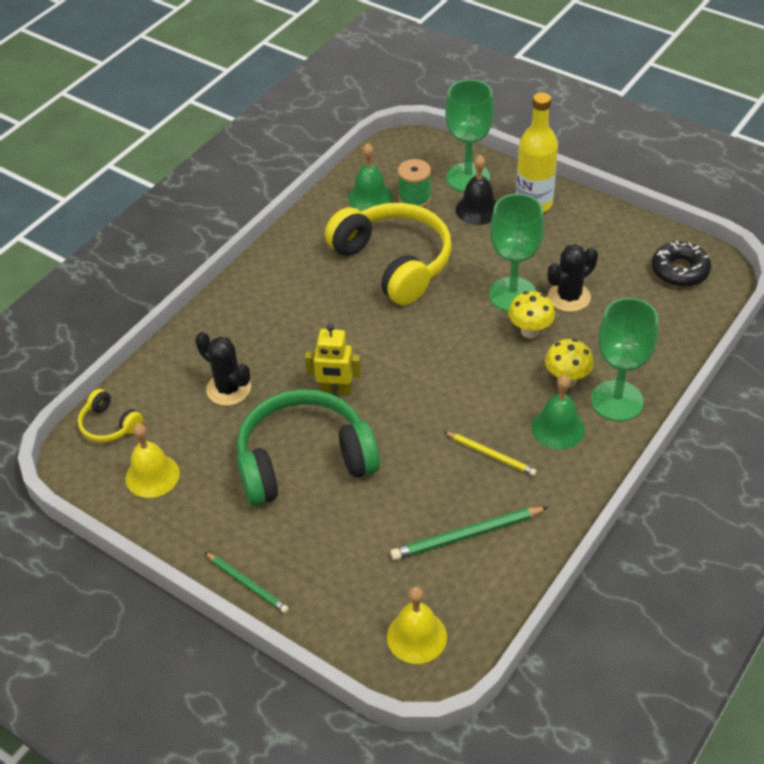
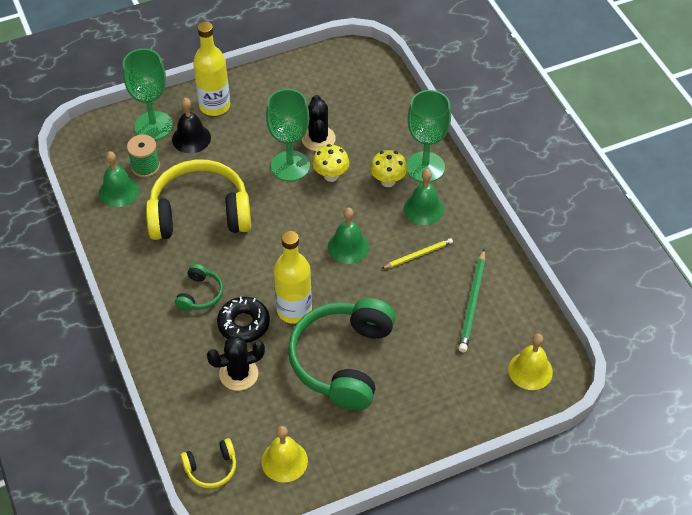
camera: 60 degrees left, 5 degrees up
green pencil [205,552,289,613] -> none
yellow robot [305,324,361,396] -> yellow bottle [274,231,312,324]
black donut [652,241,711,287] -> black donut moved to [217,297,270,343]
none -> green headphones [175,264,223,311]
none -> green bell [328,208,369,264]

